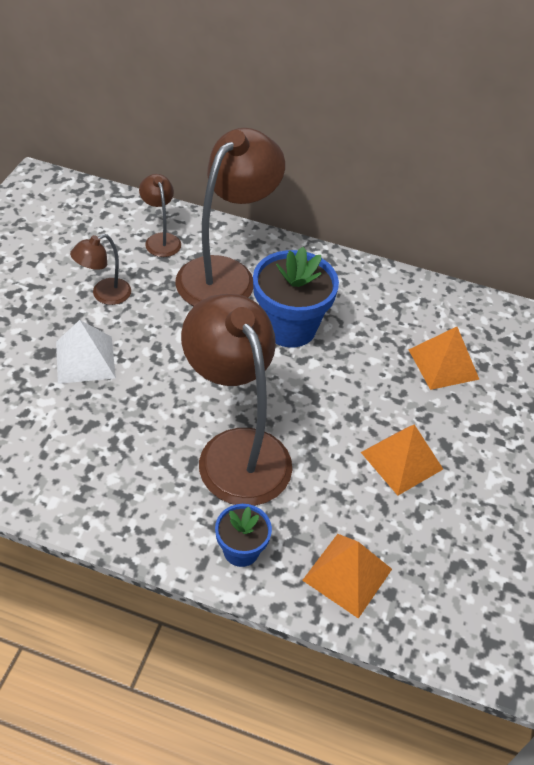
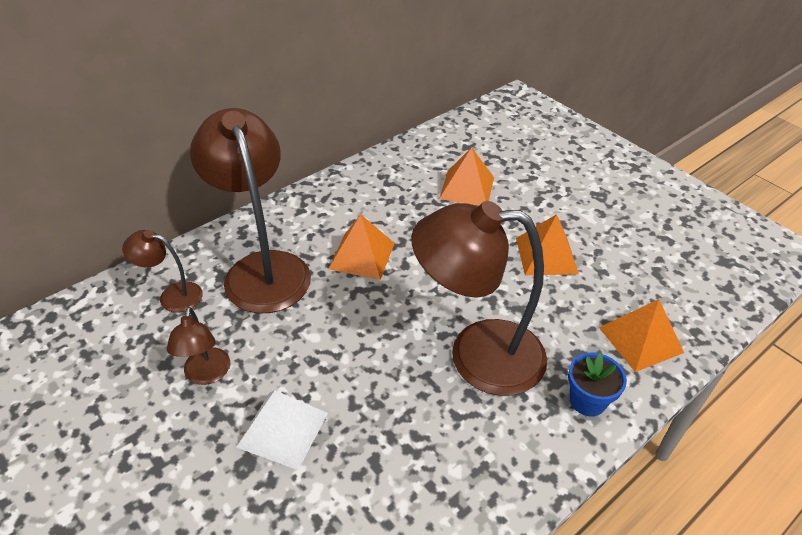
camera: 55 degrees left, 5 degrees down
blue flower pot [253,247,339,348] -> orange pyramid [328,214,395,280]

